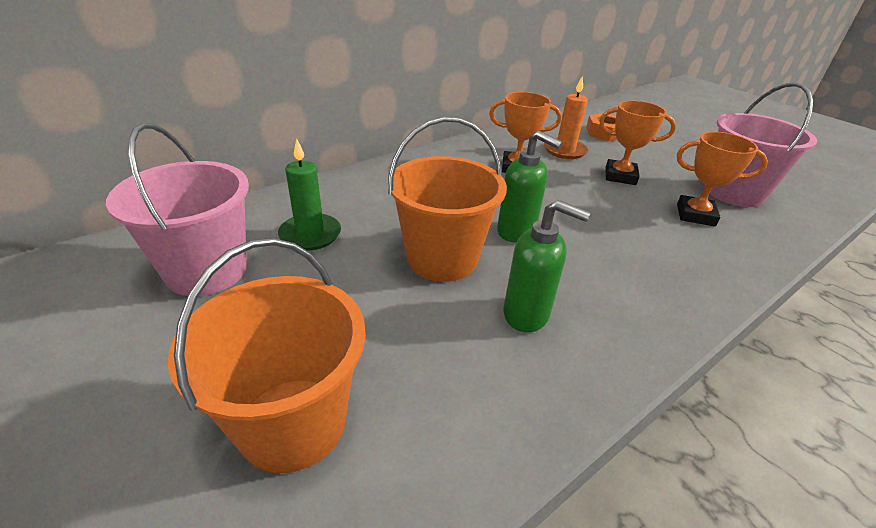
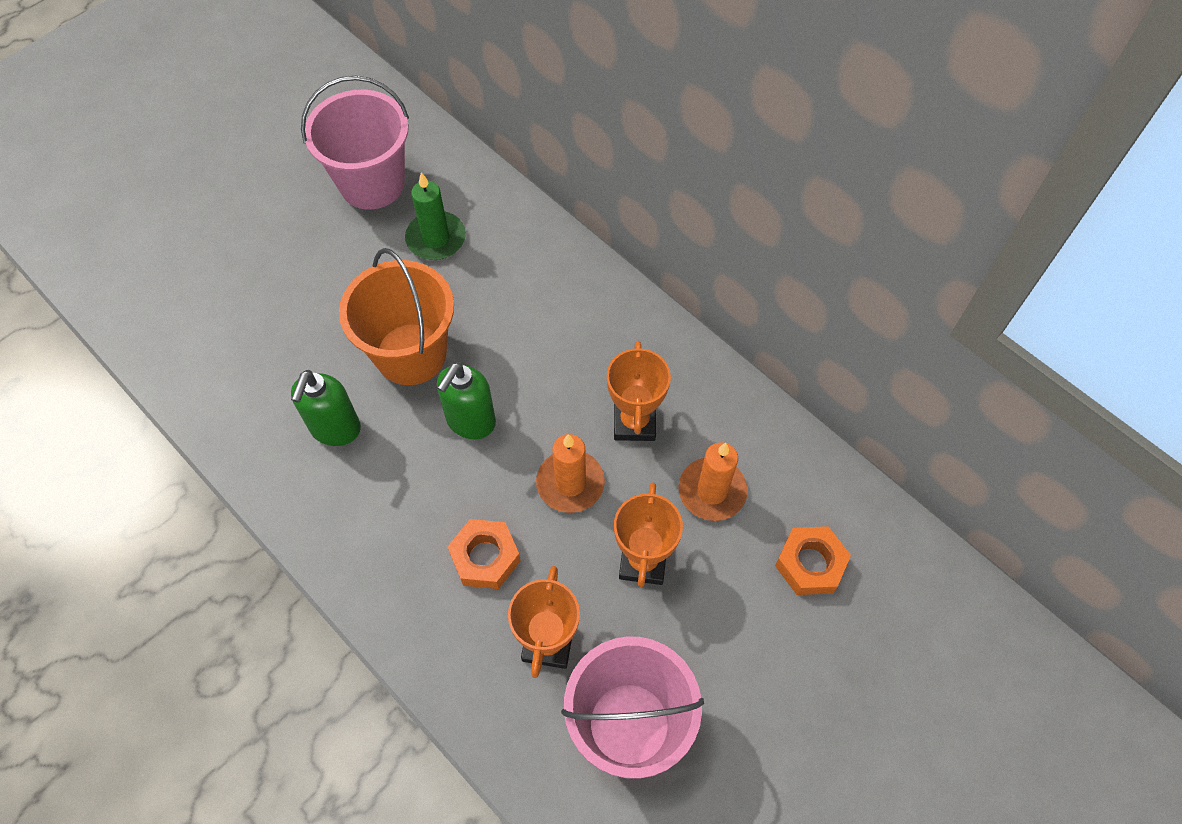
camera: 85 degrees right, 25 degrees up
orange bucket [168,238,366,473] -> none
none -> orange nut [447,519,520,589]
none -> orange candle [536,434,605,513]

